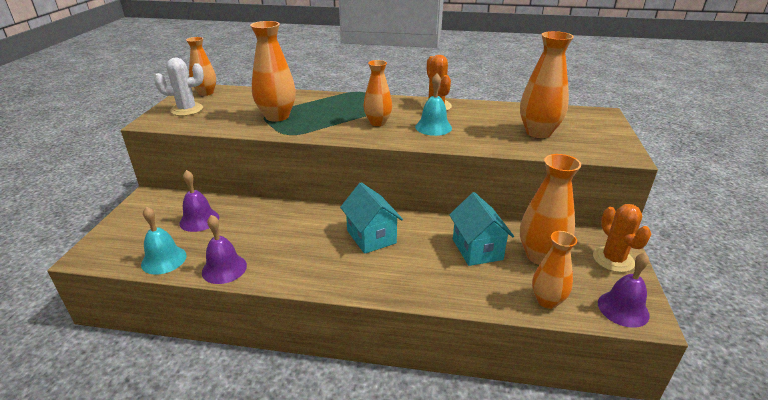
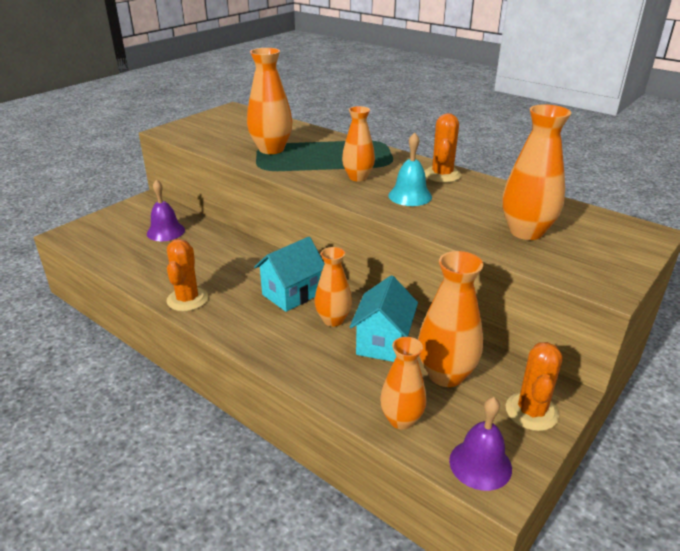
camera: 30 degrees right, 0 degrees up
turquoise bell [141,207,186,275] -> none
white cactus [154,58,204,116] -> none
orange vase [186,37,216,96] -> orange vase moved to [315,247,352,327]
purple bell [202,215,247,284] -> none
turquoise house [340,182,403,254] -> turquoise house turned 45 degrees clockwise [254,237,325,312]
none -> orange cactus [166,239,208,311]

